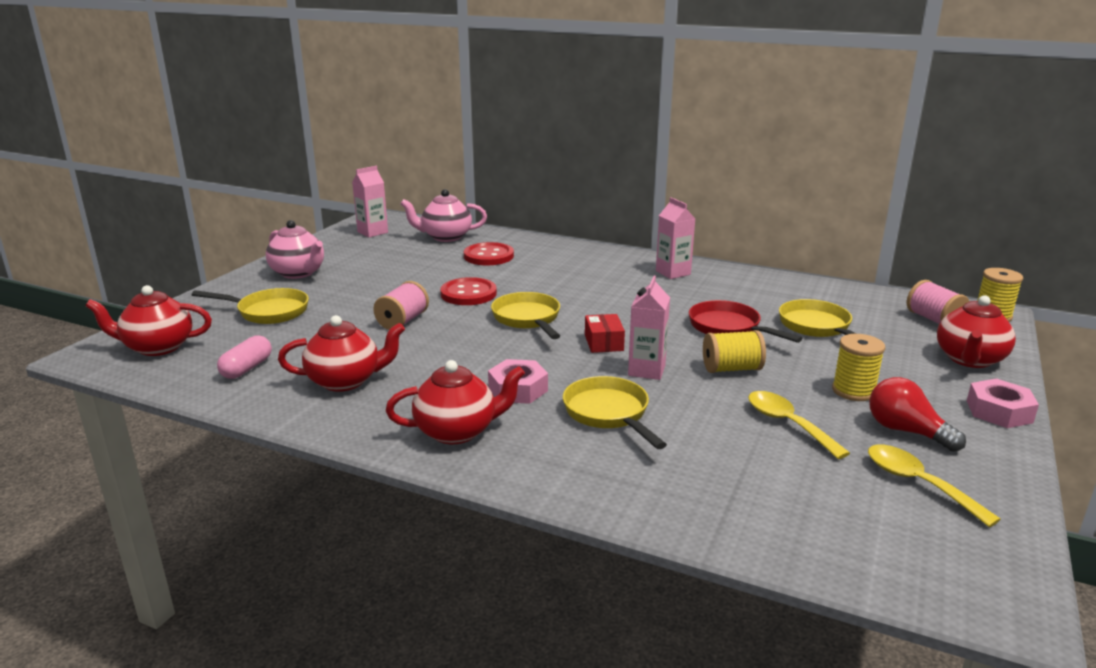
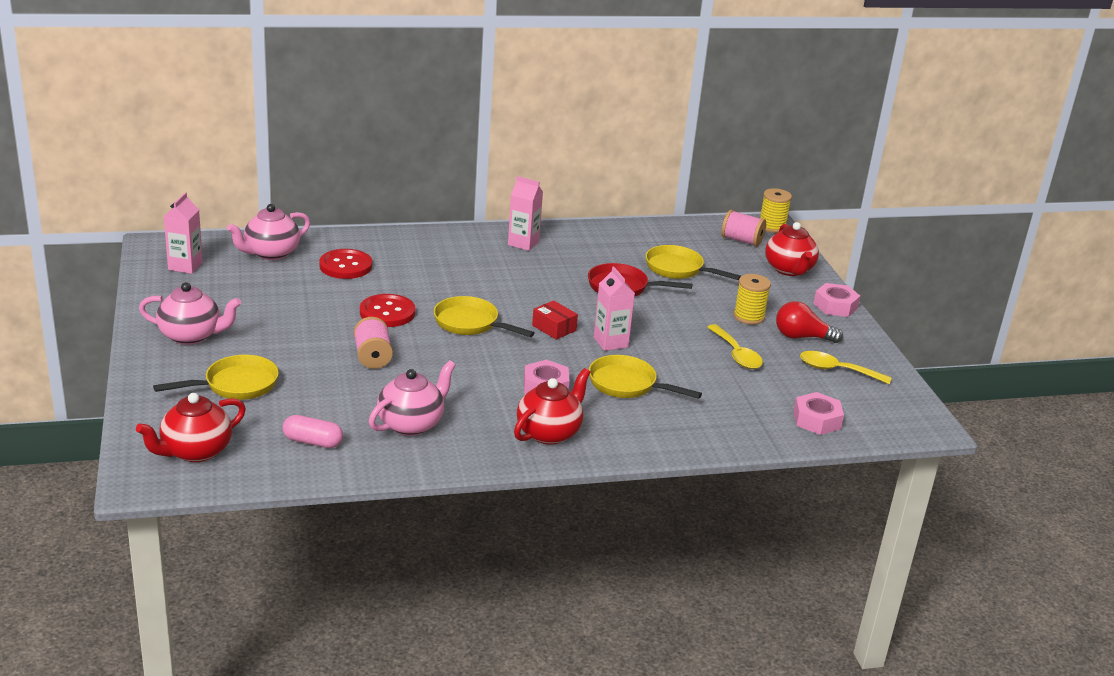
camera: 40 degrees left, 5 degrees up
pink capsule [217,335,272,379] -> pink capsule turned 60 degrees counterclockwise [283,415,343,448]
red teapot [278,315,405,392] -> pink teapot [369,360,456,436]
yellow spool [703,330,766,373] -> none
yellow spoon [748,391,850,459] -> yellow spoon turned 135 degrees counterclockwise [707,324,763,369]
none -> pink nut [793,392,844,435]

